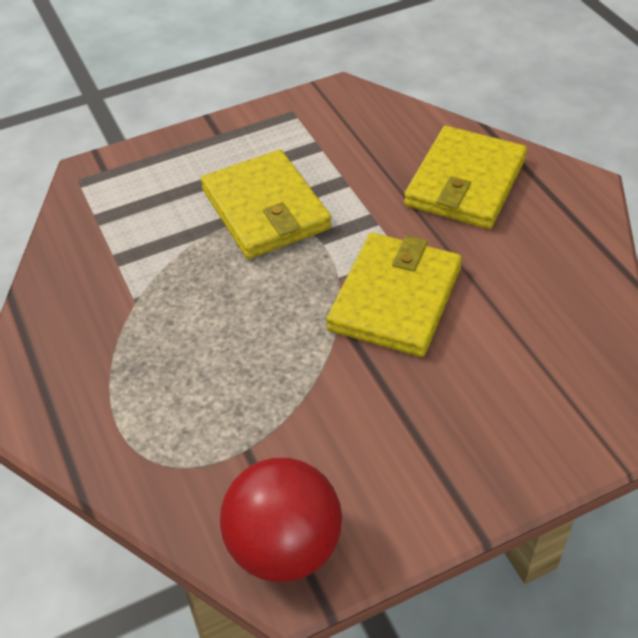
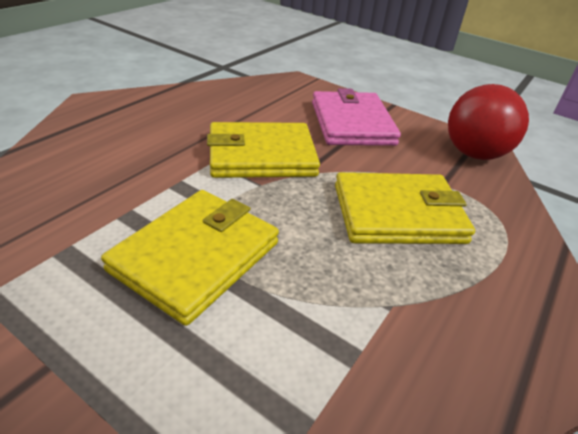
camera: 125 degrees left, 10 degrees down
yellow wallet [404,126,527,229] -> yellow wallet moved to [335,172,475,244]
none -> pink wallet [312,88,401,146]

